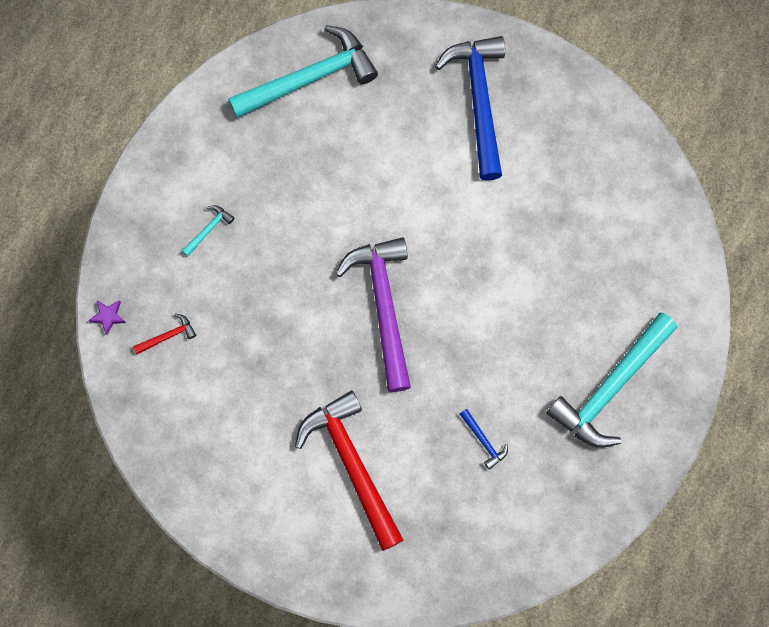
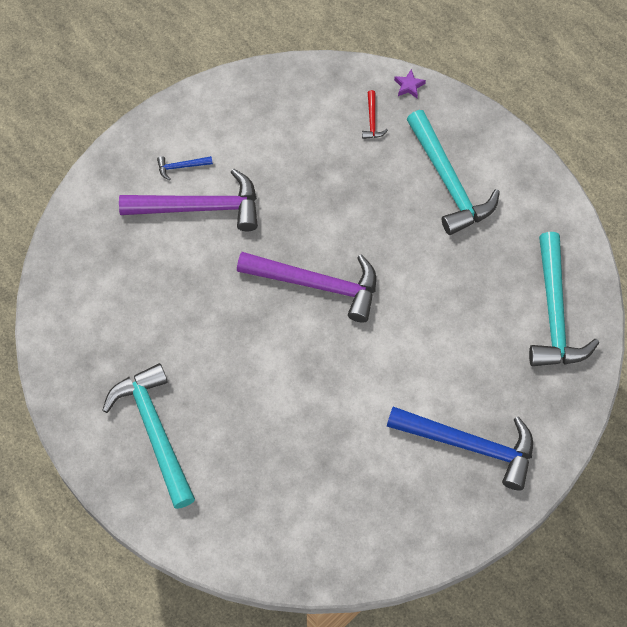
camera: 115 degrees right, 10 degrees down
turquoise hammer [182,205,235,257] -> turquoise hammer [406,110,500,235], size x2.49
red hammer [295,391,403,551] -> purple hammer [119,169,258,231]
blue hammer [460,409,508,470] -> blue hammer moved to [157,156,213,180]

